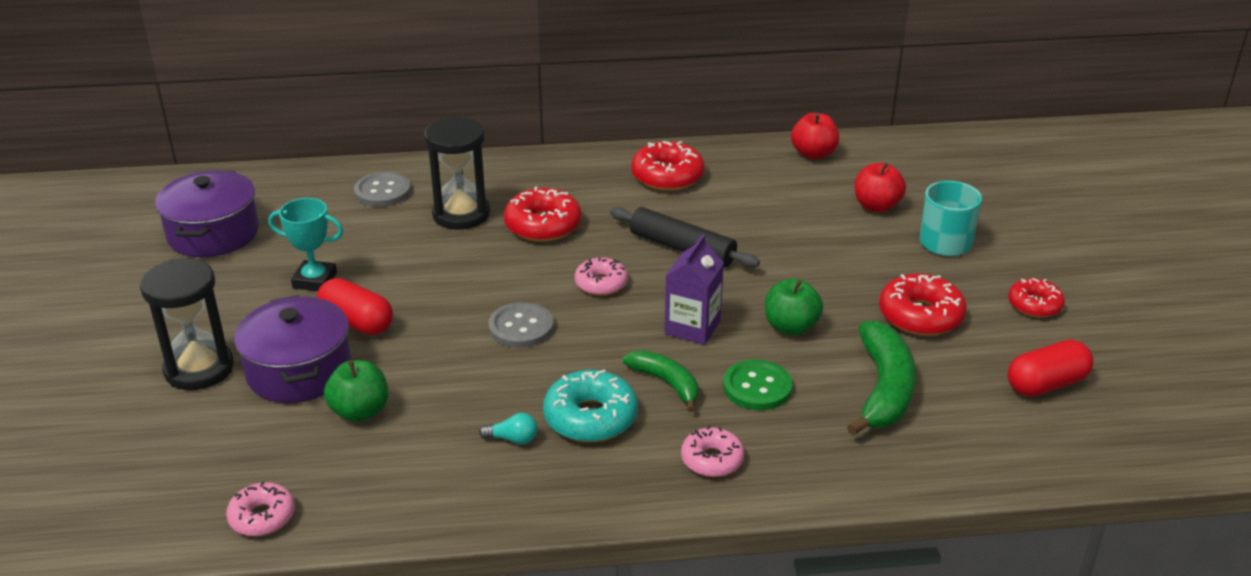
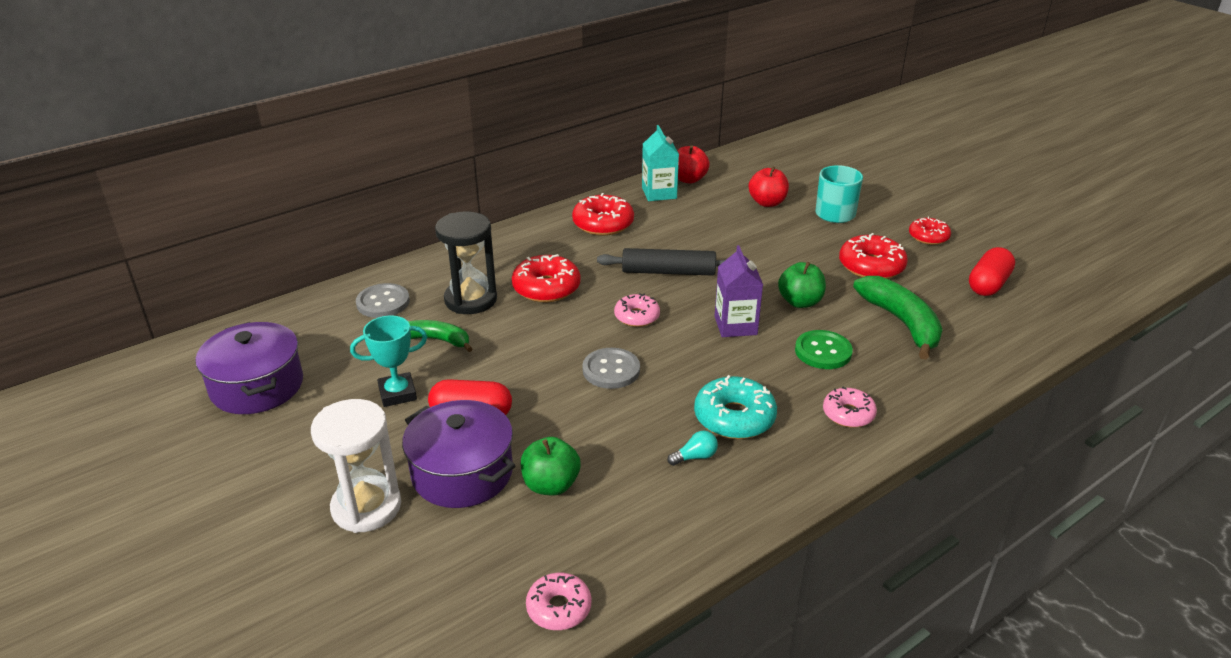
camera: 30 degrees left, 0 degrees up
black hourglass [140,258,234,390] -> white hourglass [311,399,401,533]
green banana [623,350,699,412] -> green banana moved to [408,320,473,352]
none -> turquoise carton [642,125,679,201]

